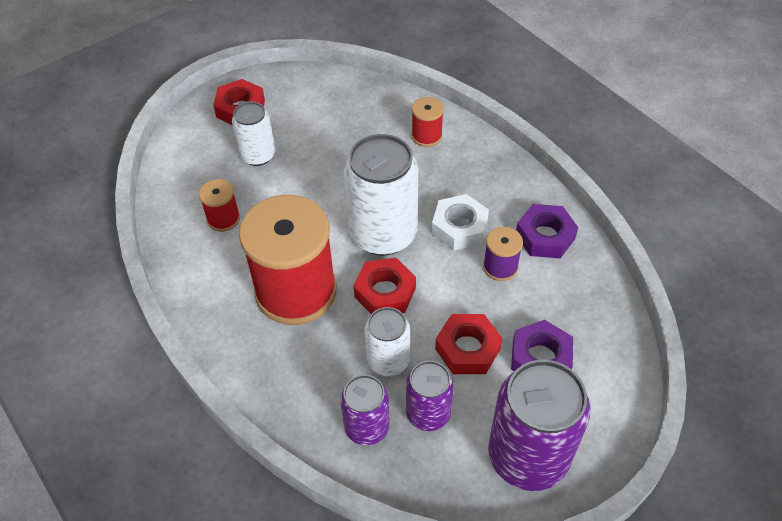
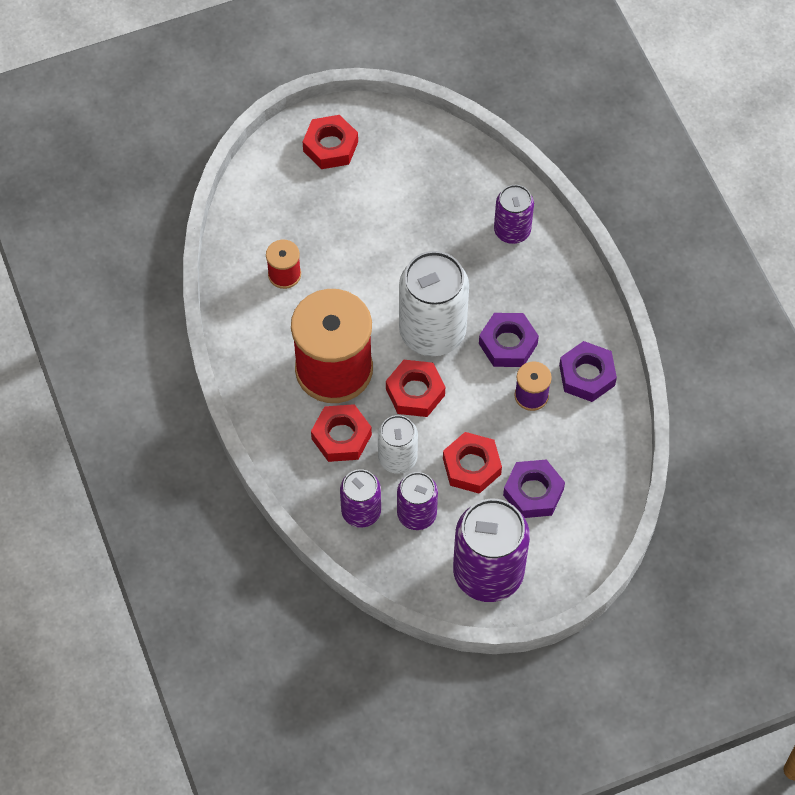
camera: 15 degrees right, 10 degrees up
white can [232,102,275,166] -> none
red spool [411,97,444,147] -> purple can [494,185,534,244]
white nut [432,194,489,251] -> purple nut [479,313,539,367]
none -> red nut [311,404,372,462]

